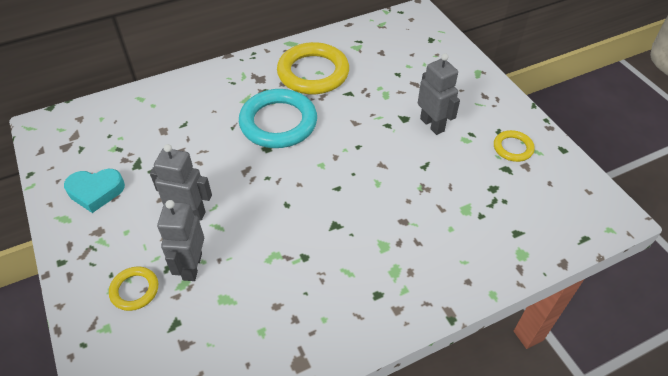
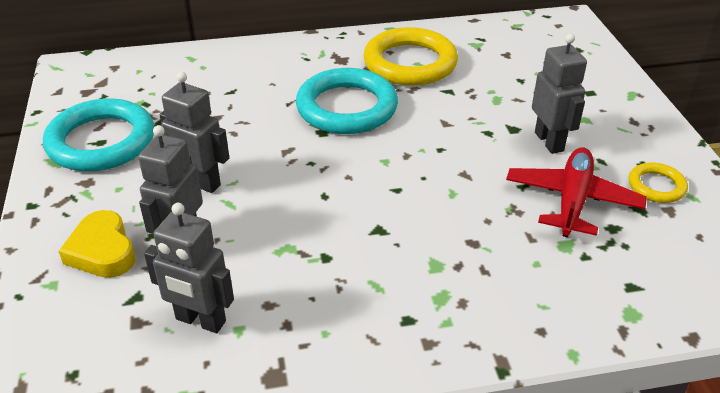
camera: 15 degrees right, 10 degrees down
turquoise heart [64,169,125,213] -> turquoise ring [43,98,154,172]
yellow ring [109,266,158,311] -> yellow heart [58,210,135,278]
none -> grey robot [144,203,234,333]
none -> red plane [506,147,647,237]

